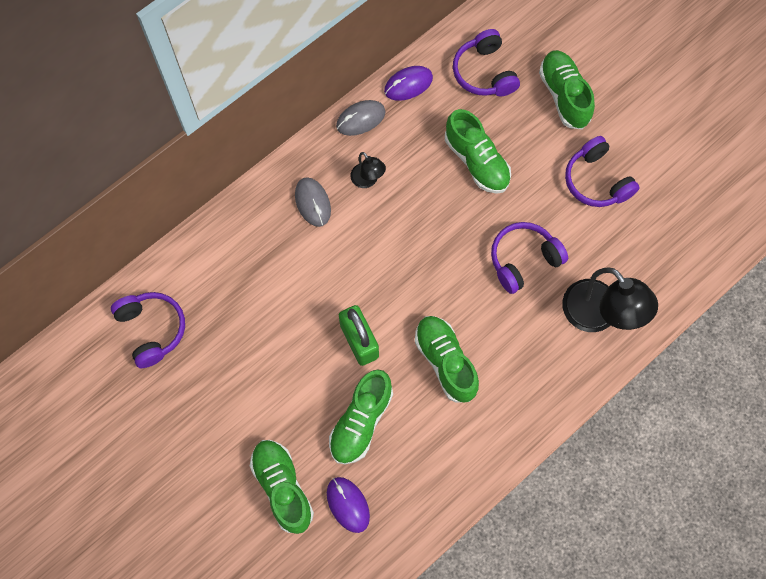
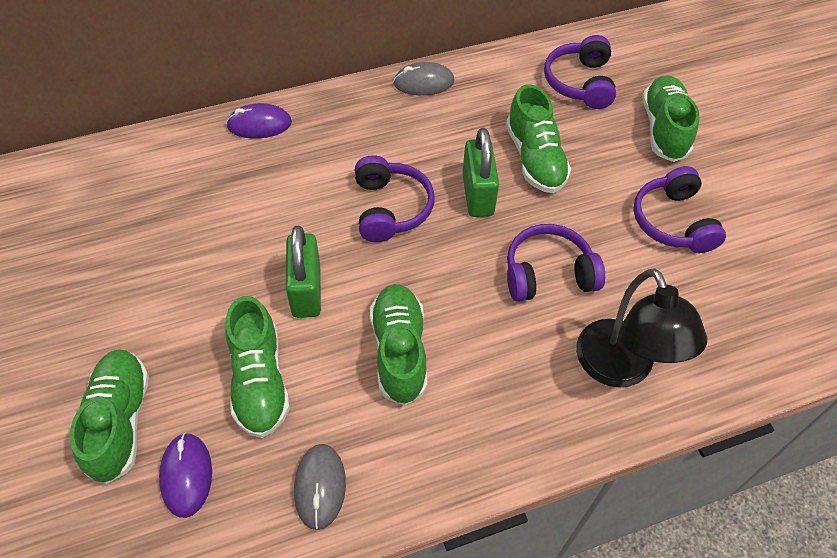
camera: 20 degrees right, 15 degrees down
purple headphones [111,292,185,368] -> purple headphones moved to [355,155,435,242]
grey mouse [295,177,331,227] -> grey mouse moved to [294,444,346,530]
green shoe [329,370,393,464] -> green shoe turned 60 degrees counterclockwise [225,296,290,438]
black lamp [350,152,386,188] -> none
purple mouse [384,66,433,101] -> purple mouse moved to [226,103,292,138]
none -> green padlock [462,128,499,217]

